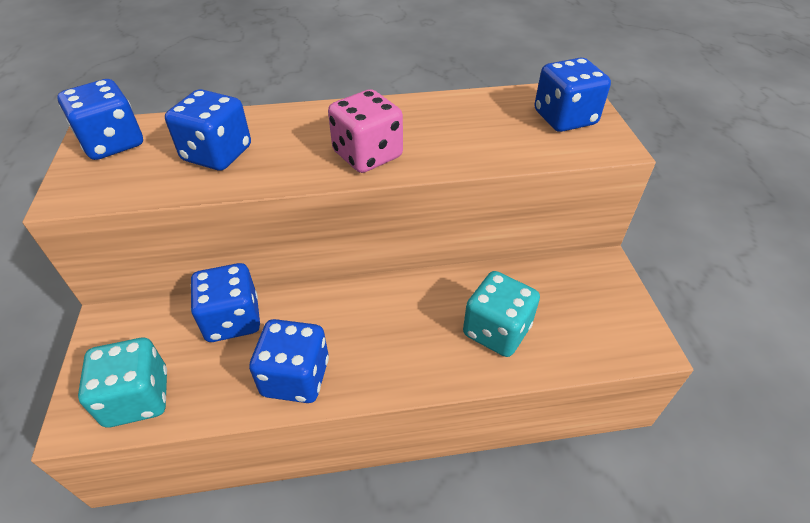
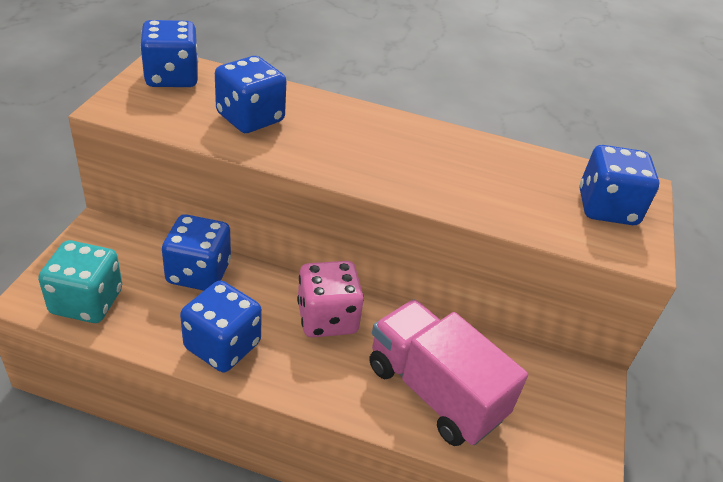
camera: 20 degrees right, 5 degrees down
pink dice [328,89,403,173] -> pink dice moved to [297,261,364,337]
turquoise dice [463,271,540,357] -> pink truck [369,299,528,446]

